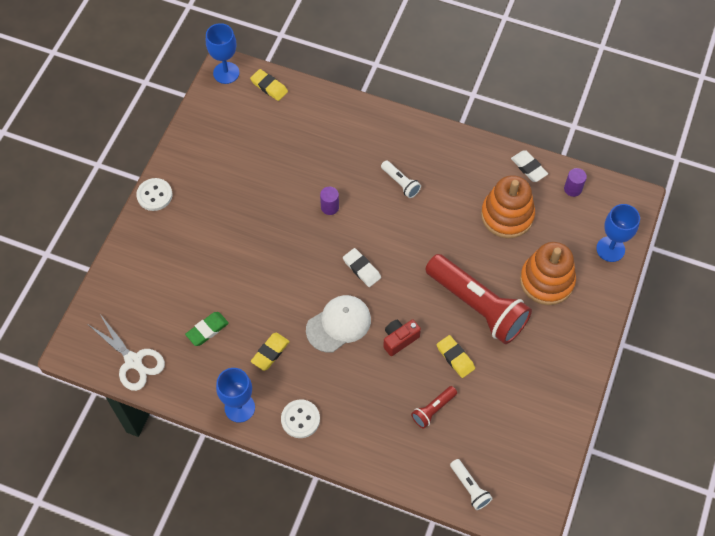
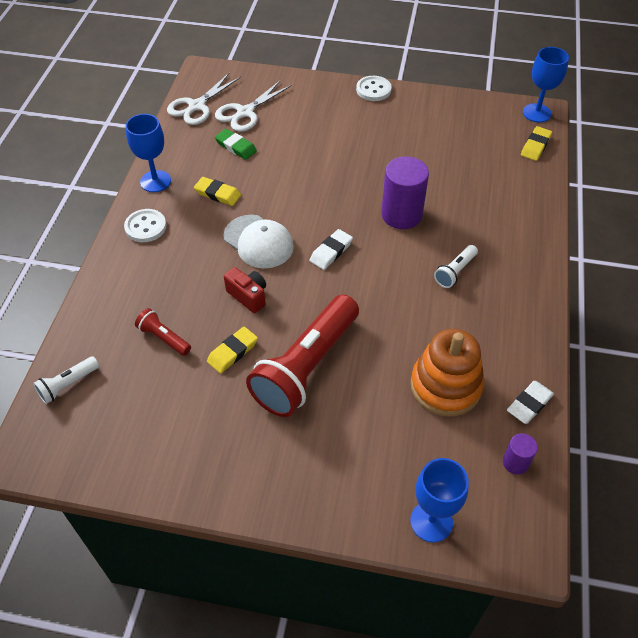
camera: 80 degrees right, 10 degrees down
purple cylinder [320,187,339,215] -> purple cylinder [381,156,429,229], size x1.98
orange stacking toy [520,242,576,305] -> none
none -> white scissors [215,80,292,132]

